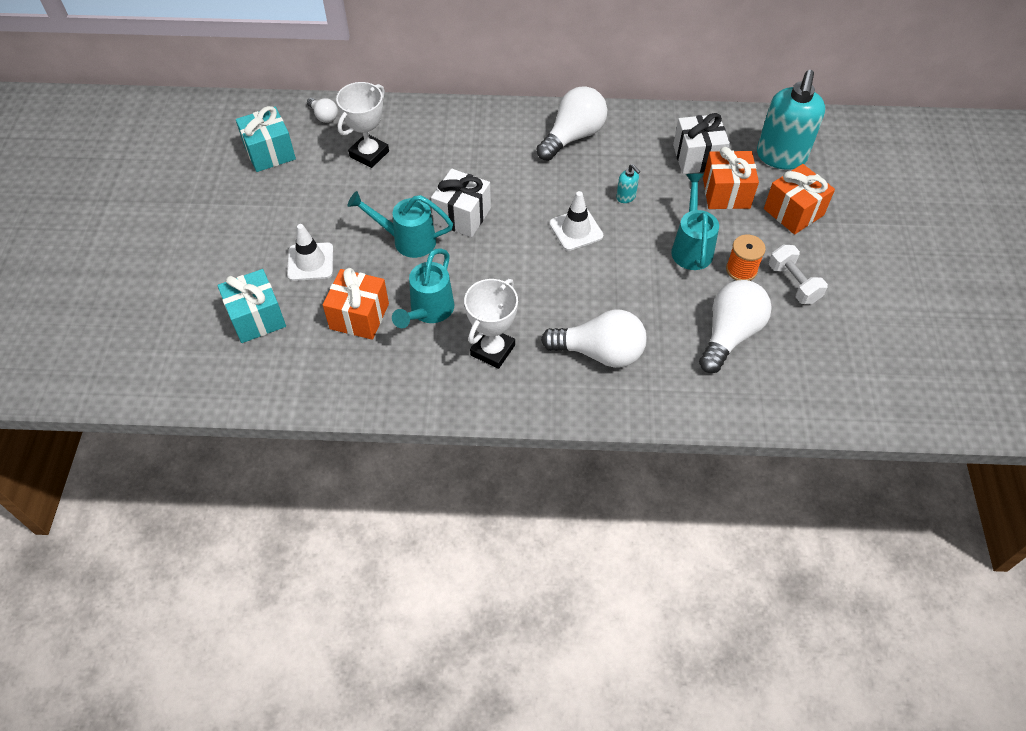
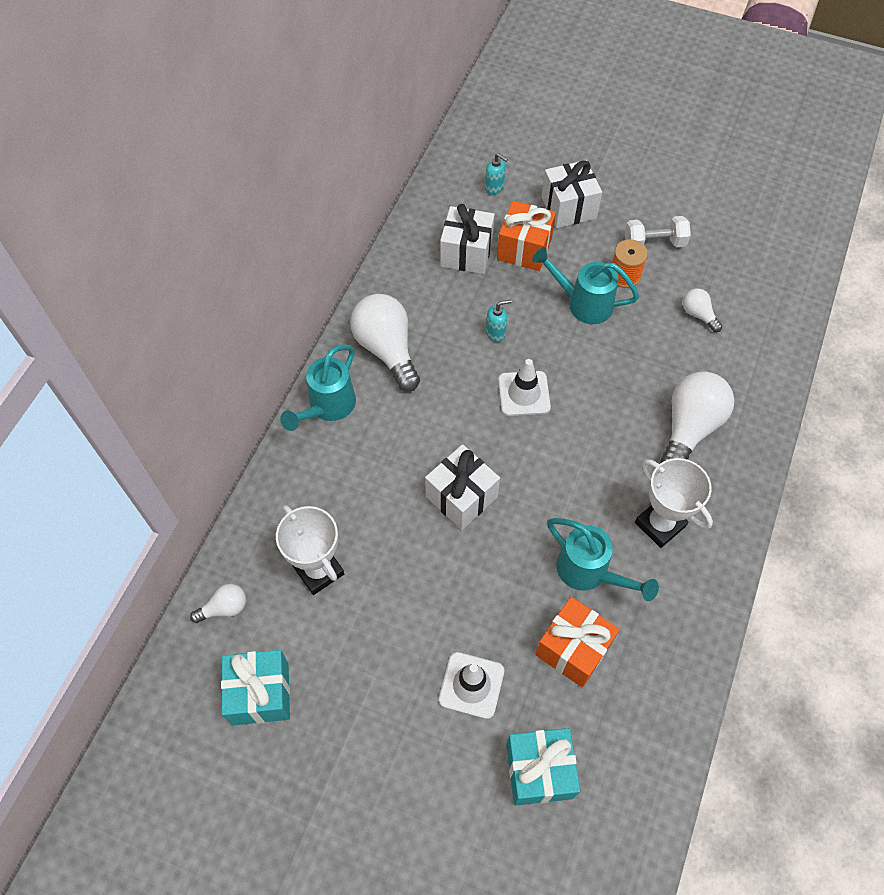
camera: 70 degrees left, 5 degrees up
turquoise watering can [347,191,453,258] -> turquoise watering can moved to [280,344,356,431]
white light bulb [699,280,772,373] -> white light bulb [683,288,722,332], size x0.49
turquoise soap dispenser [757,70,825,169] -> turquoise soap dispenser [485,153,508,195], size x0.41
orange gift [764,164,835,234] -> white gift [541,160,602,228]

